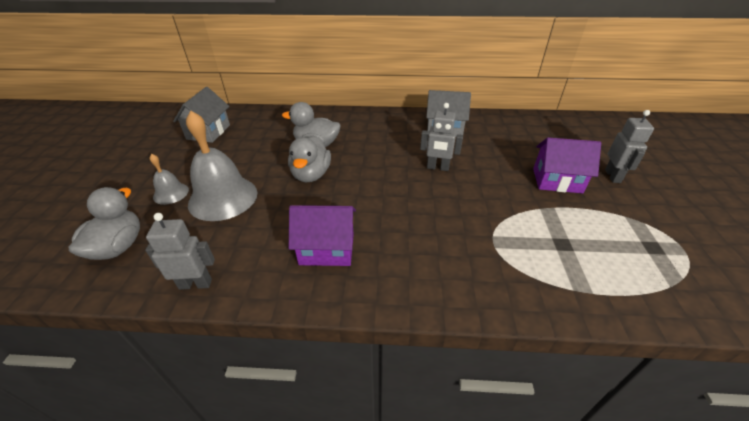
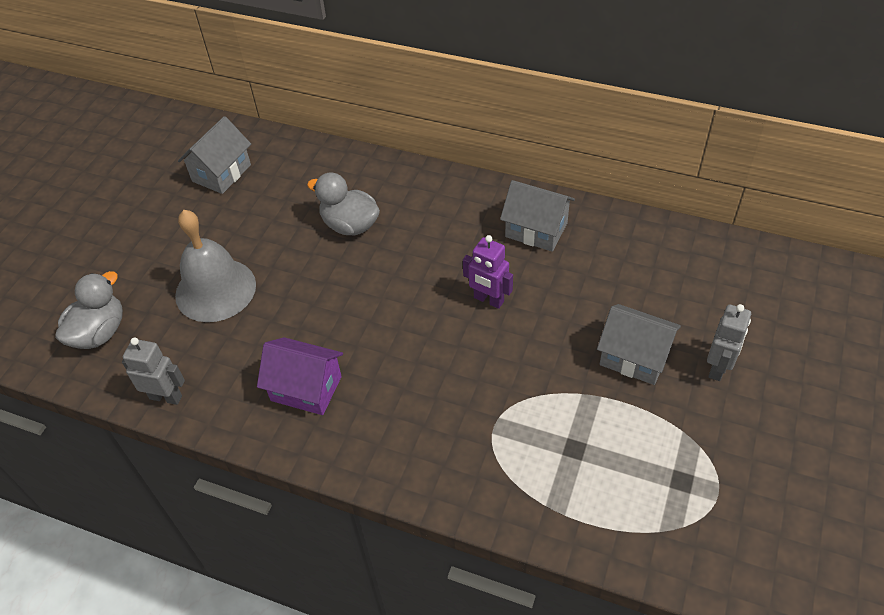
camera: 20 degrees right, 10 degrees up
grey bell [149,154,189,205] -> none
grey duck [288,136,331,182] -> none
grey robot [420,103,463,171] -> purple robot [463,235,513,309]
purple house [533,138,601,193] -> grey house [597,304,681,385]

